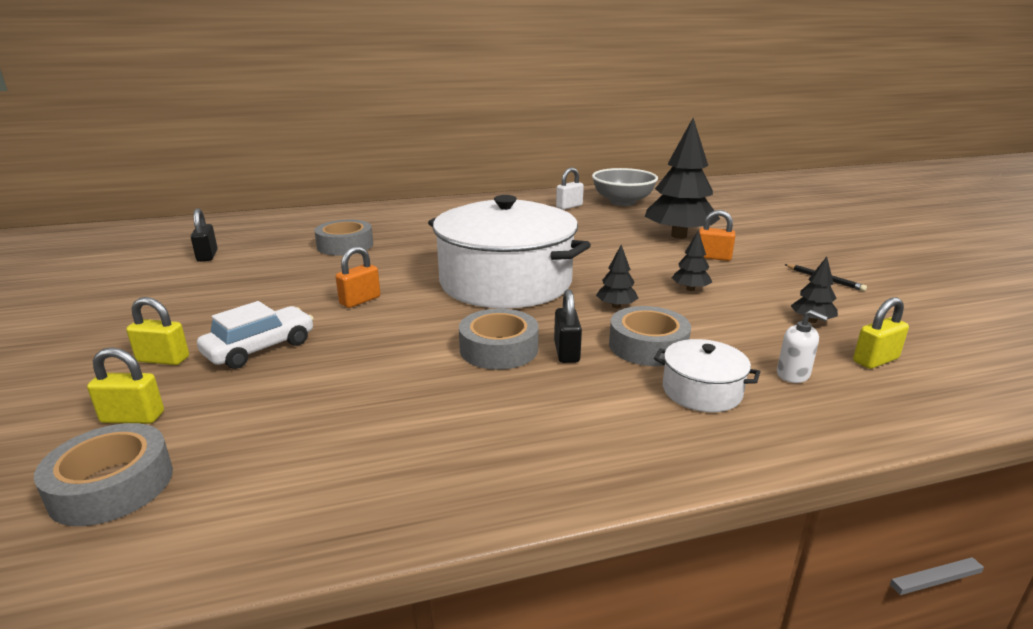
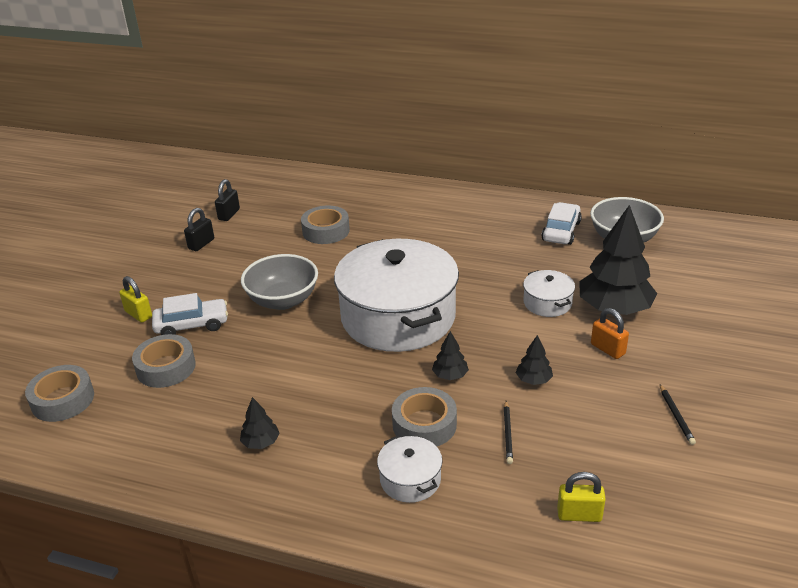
camera: 35 degrees right, 10 degrees up
yellow padlock [87,347,164,424] -> none
orange padlock [336,246,380,308] -> grey bowl [241,254,318,310]
grey tape [459,309,539,370] -> grey tape moved to [132,334,196,388]
black padlock [554,289,582,363] -> black padlock moved to [184,208,214,251]
white padlock [556,167,584,210] -> white car [541,202,582,245]
white soap dispenser [777,310,828,383] -> none
black tree [791,257,838,323] -> black tree moved to [240,397,280,449]
none -> black pencil [504,401,513,464]
none -> white pot [523,270,575,317]

